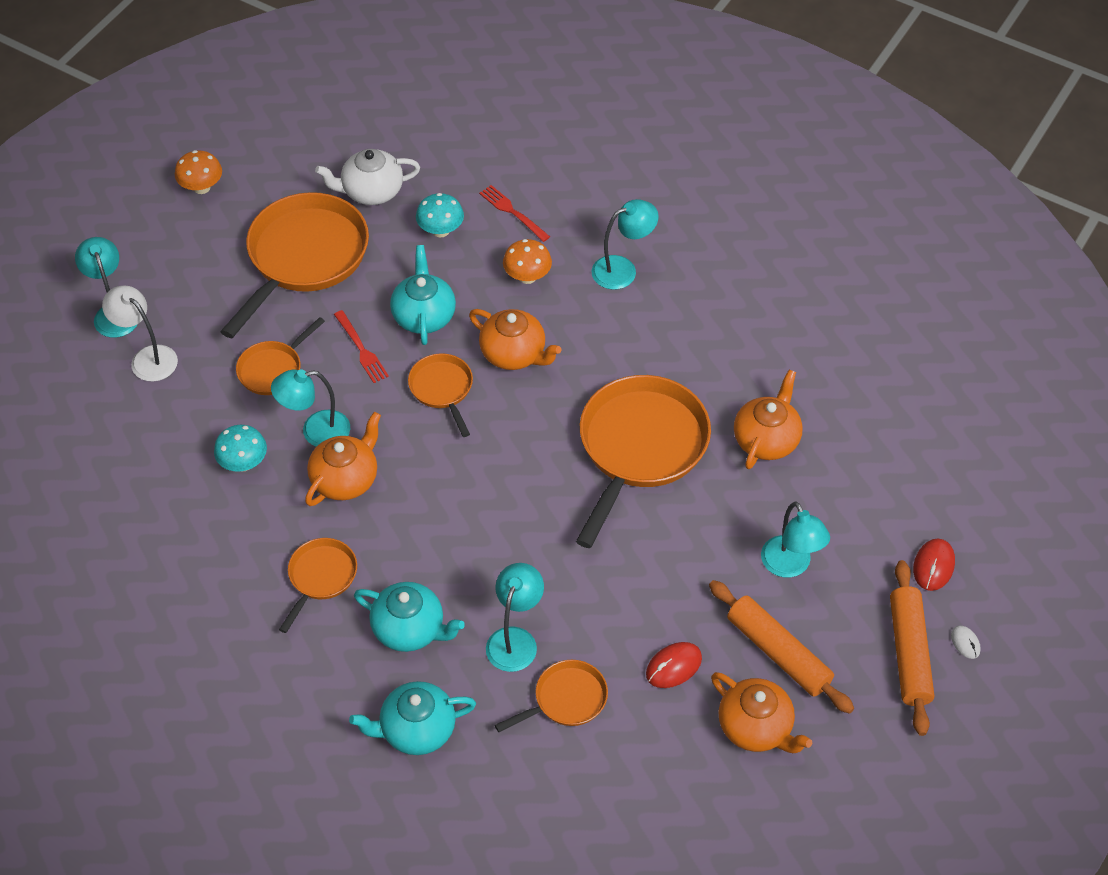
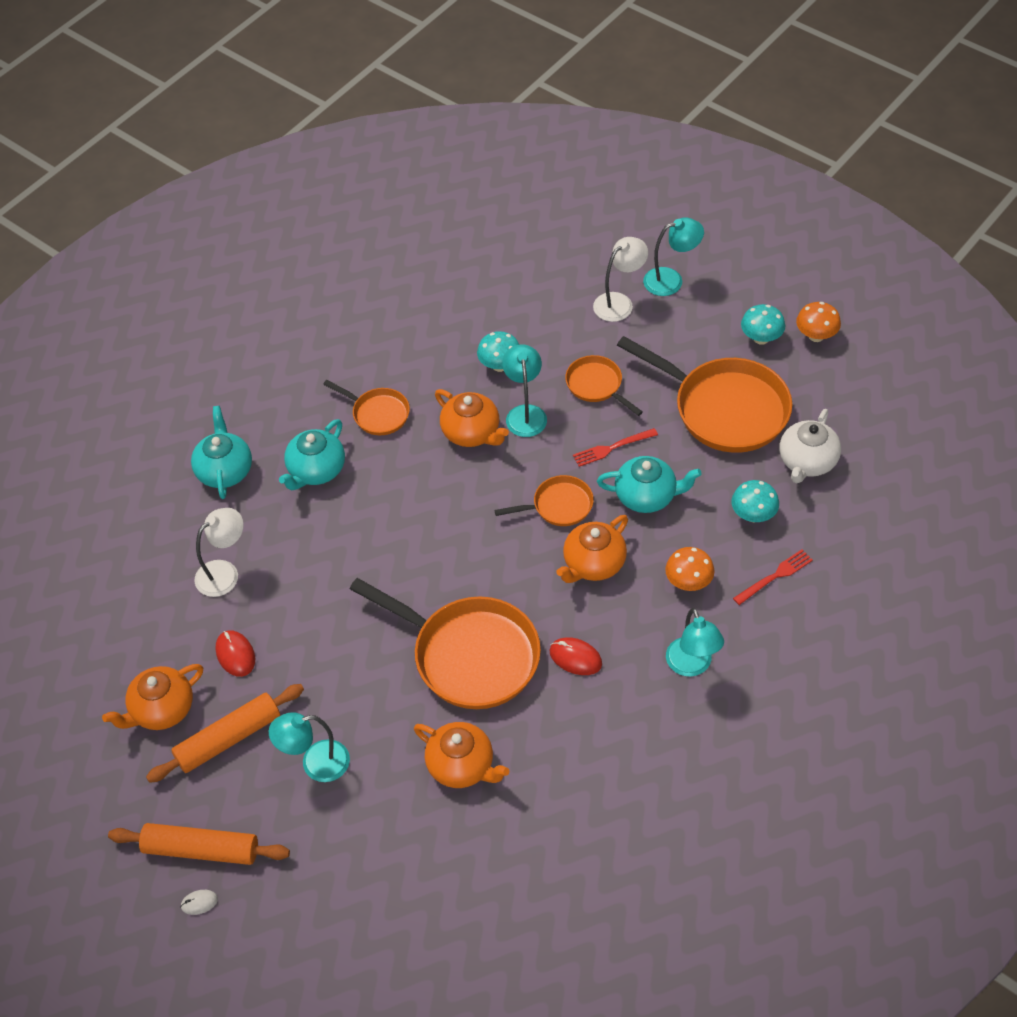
camera: 100 degrees right, 0 degrees up
white teapot [315,149,420,205] -> white teapot turned 150 degrees counterclockwise [780,409,841,483]
turquoise lamp [486,563,544,672] -> none
orange pan [495,660,608,732] -> white lamp [195,508,244,597]
red mouse [913,538,955,591] -> red mouse moved to [550,637,602,675]
none -> turquoise mushroom [741,304,785,345]

